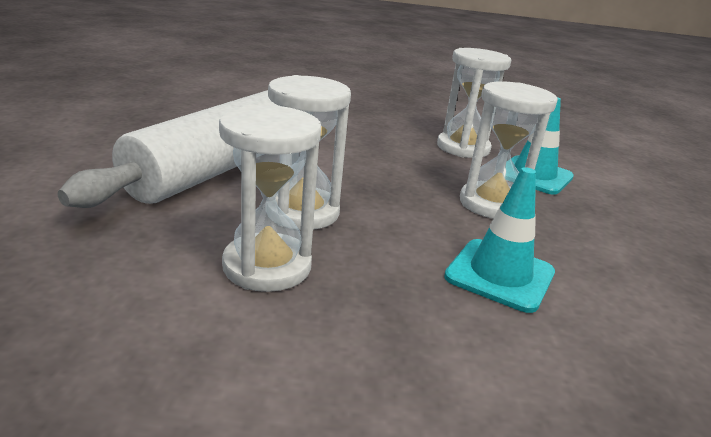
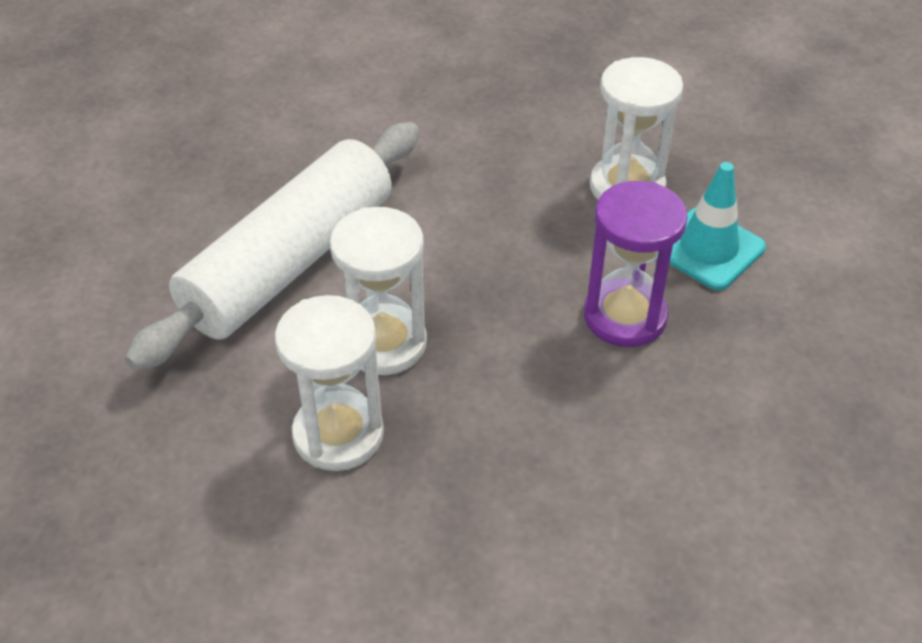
camera: 10 degrees right, 20 degrees up
turquoise traffic cone [444,167,555,313] -> none
white hourglass [460,81,558,219] -> purple hourglass [584,181,688,347]

